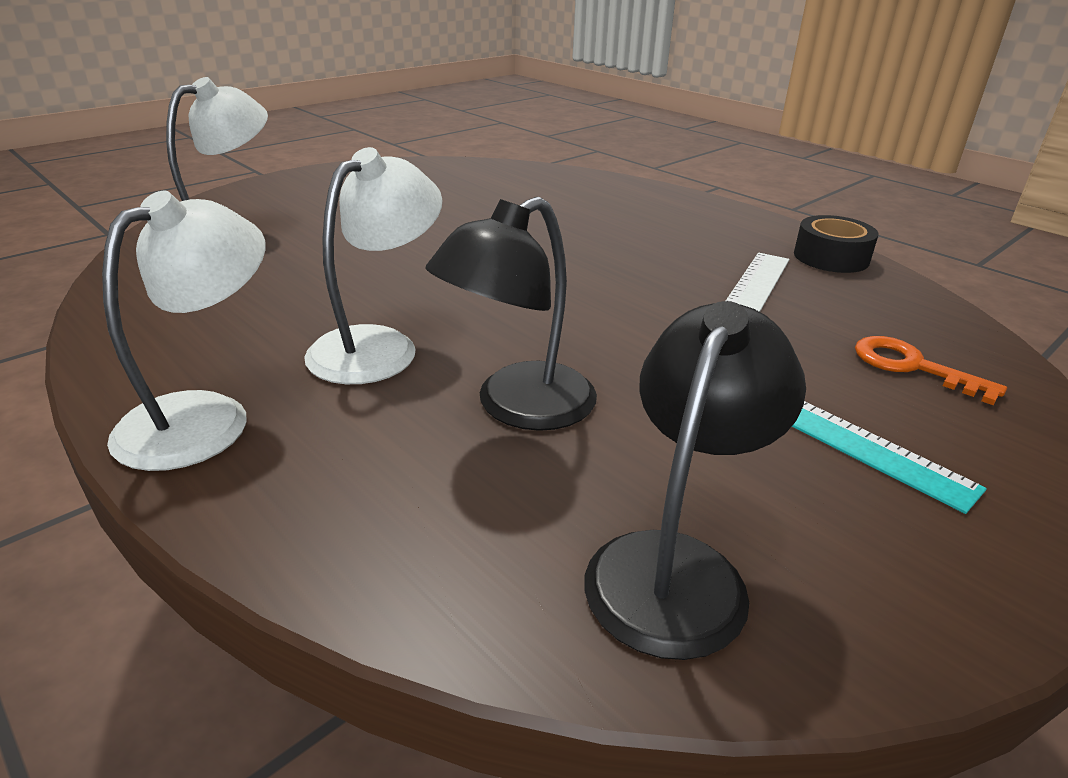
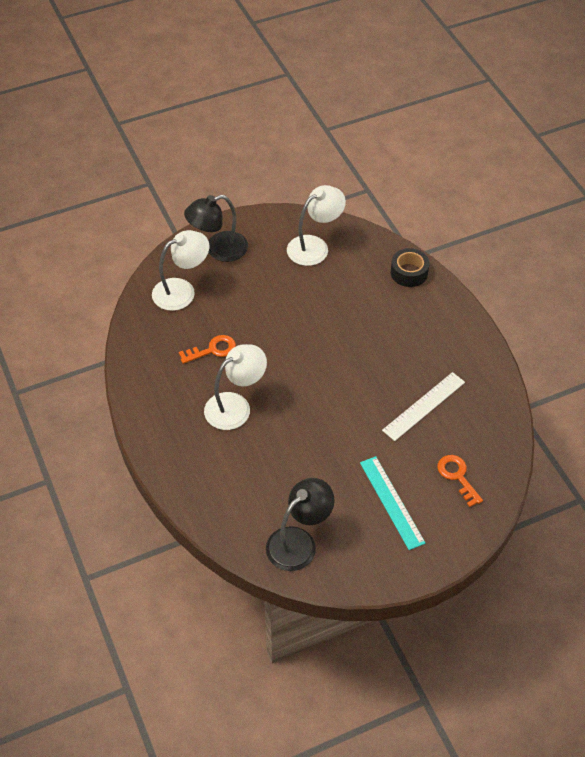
camera: 20 degrees right, 20 degrees up
white lamp [102,191,266,471] -> white lamp moved to [287,185,346,266]
black lamp [425,197,597,431] -> black lamp moved to [184,195,248,262]
black tape [794,215,878,273] -> black tape moved to [391,248,429,287]
none -> orange key [179,335,236,364]

